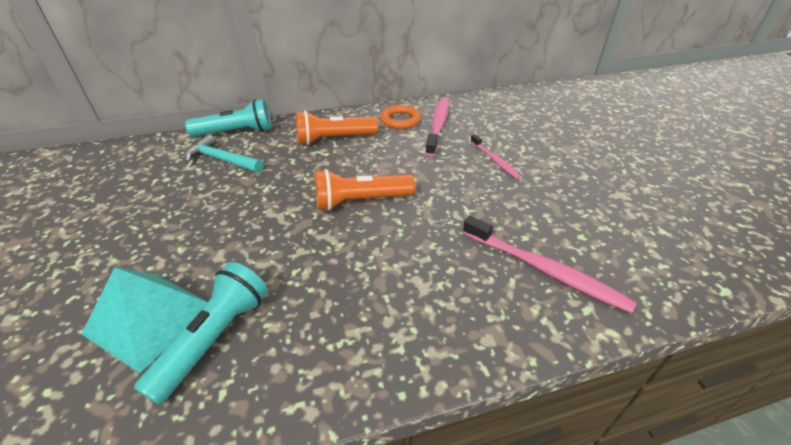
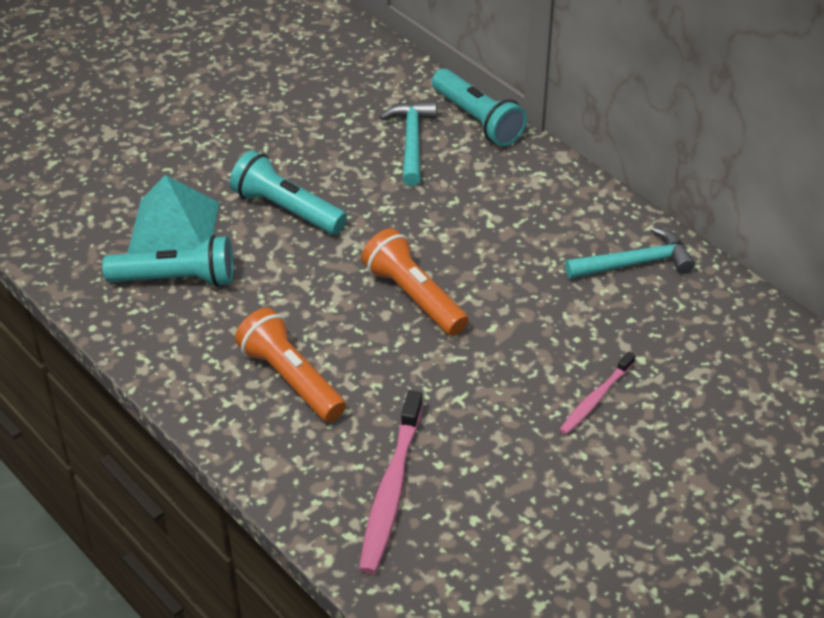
camera: 65 degrees right, 5 degrees up
orange flashlight [296,111,378,145] -> orange flashlight moved to [235,308,346,422]
orange ring [380,105,421,129] -> turquoise hammer [565,227,695,279]
pink toothbrush [425,97,449,157] -> none
none -> turquoise flashlight [230,150,347,234]

